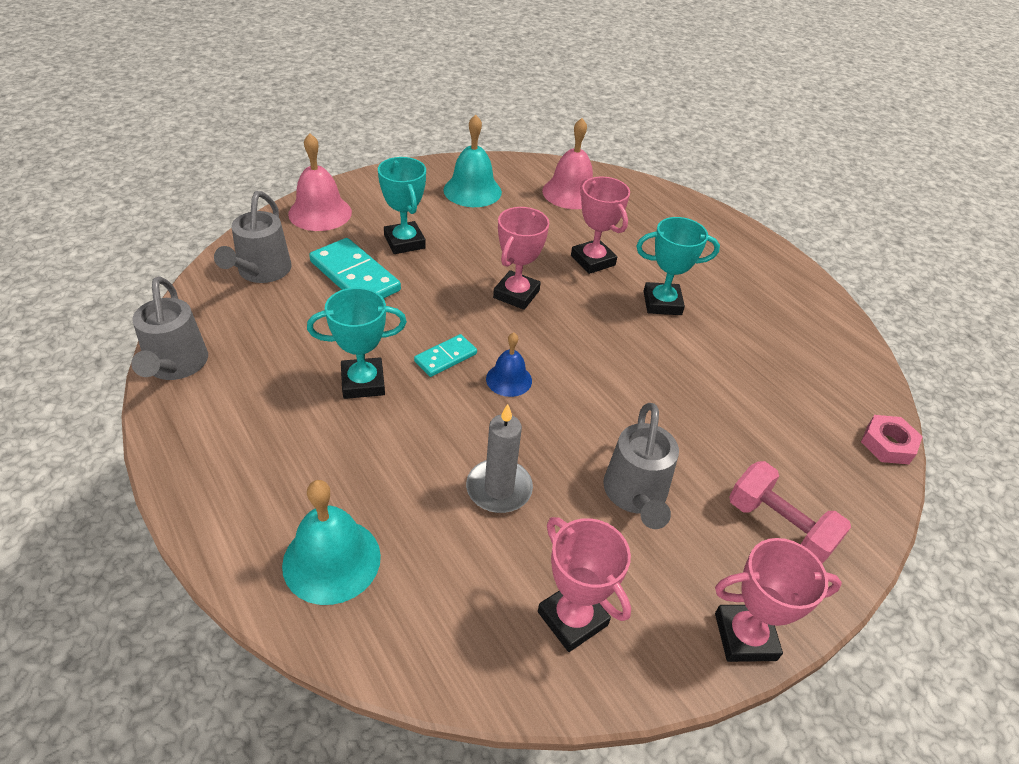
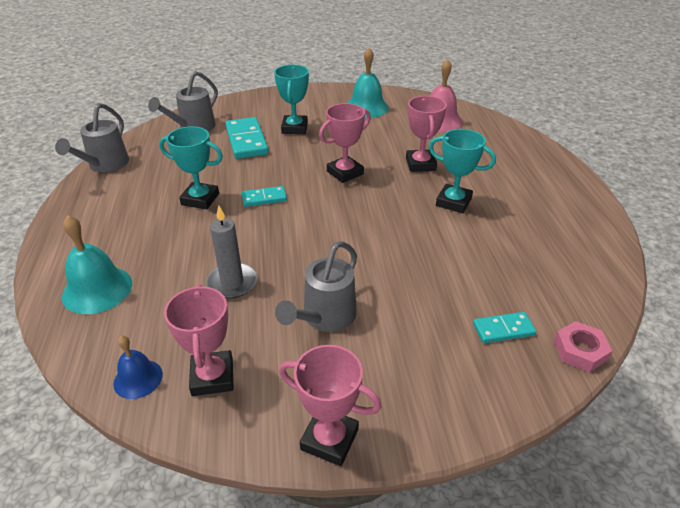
camera: 30 degrees right, 5 degrees down
pink bell [288,133,352,231] -> none
blue bell [486,333,532,397] -> blue bell moved to [114,336,163,399]
pink dumbbell [729,461,851,564] -> none
none -> turquoise domino [473,312,537,343]

